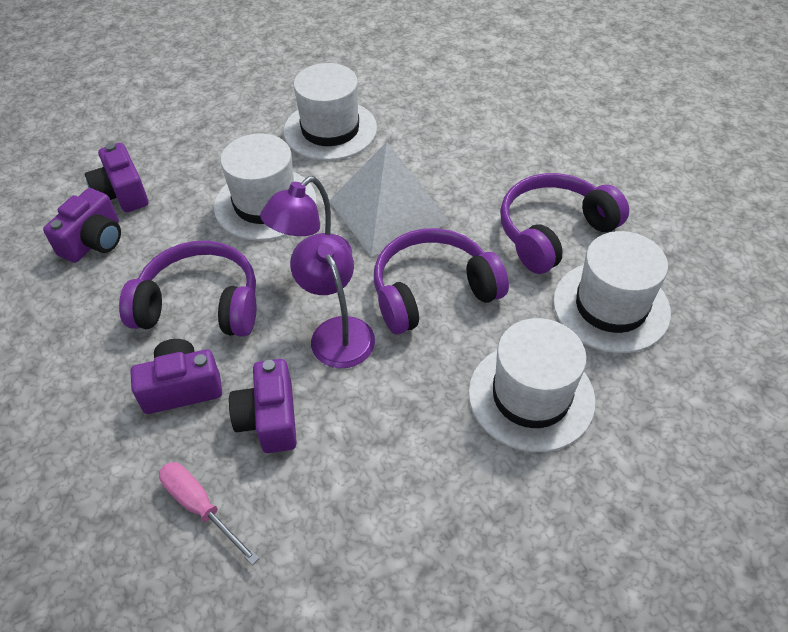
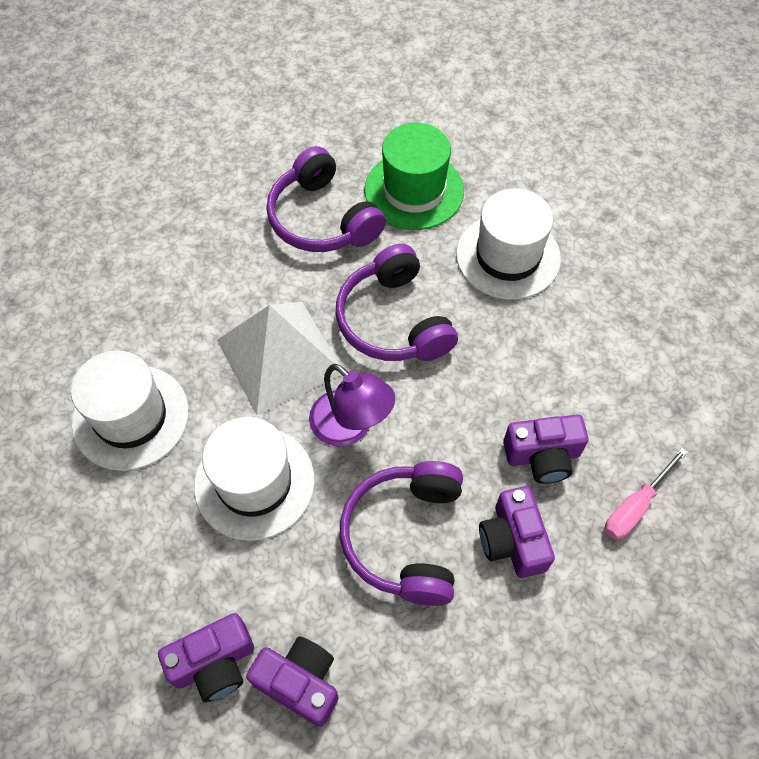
camera: 90 degrees left, 10 degrees up
purple lamp [290,234,375,368] -> none
white hat [553,231,671,353] -> green hat [365,123,464,230]

